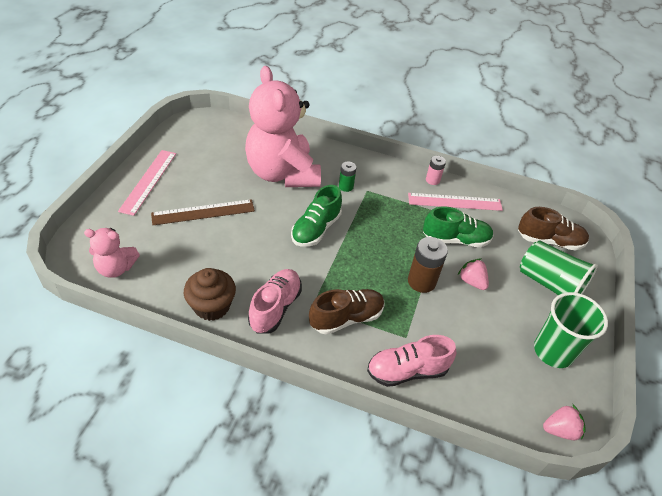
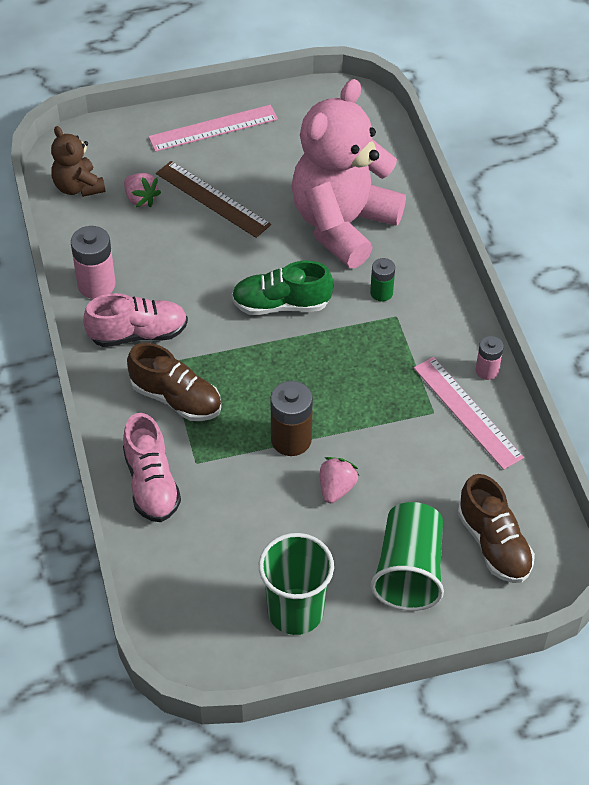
camera: 60 degrees right, 5 degrees up
pink teddy bear [84,228,140,278] -> brown teddy bear [51,126,105,197]
brown cupcake [184,268,236,321] -> pink battery [71,226,115,299]
pink shoe [367,335,456,387] -> pink shoe turned 150 degrees counterclockwise [123,413,181,522]
green shoe [423,207,494,247] -> none
pink strawberry [543,405,586,440] -> pink strawberry moved to [124,173,161,207]

